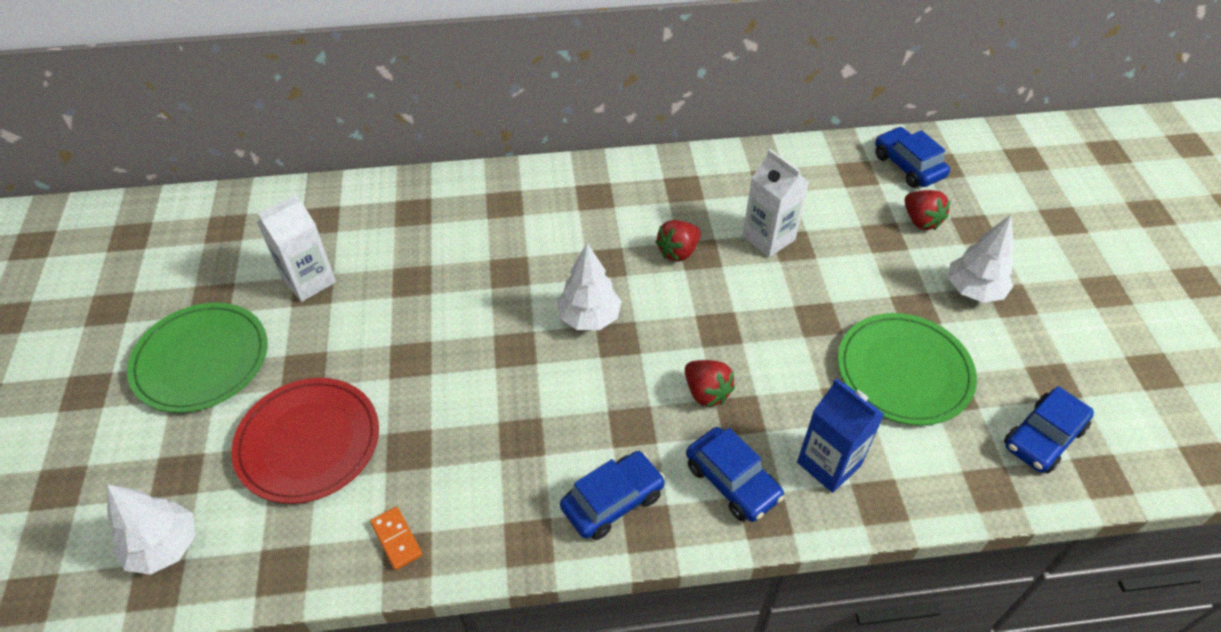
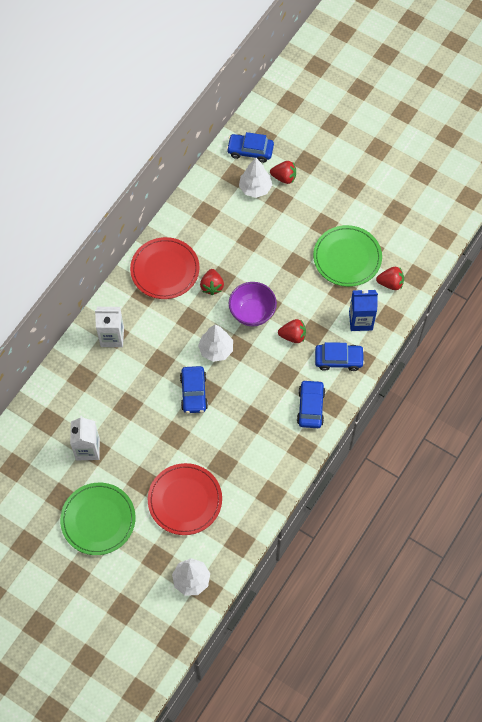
camera: 50 degrees left, 15 degrees up
orange domino [370,507,422,570] -> none
white carton [742,149,809,257] -> white carton moved to [95,307,124,347]
white tree [948,215,1014,303] -> white tree moved to [239,158,272,198]
blue car [1004,386,1094,473] -> blue car moved to [180,366,208,413]
none -> red plate [130,237,199,299]
none -> purple bowl [229,282,277,326]
none -> red strawberry [376,267,404,290]

